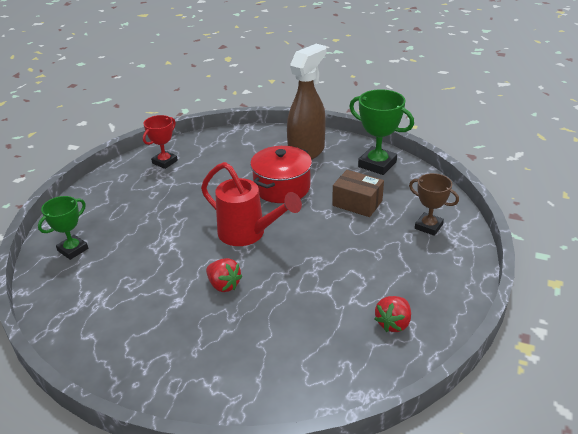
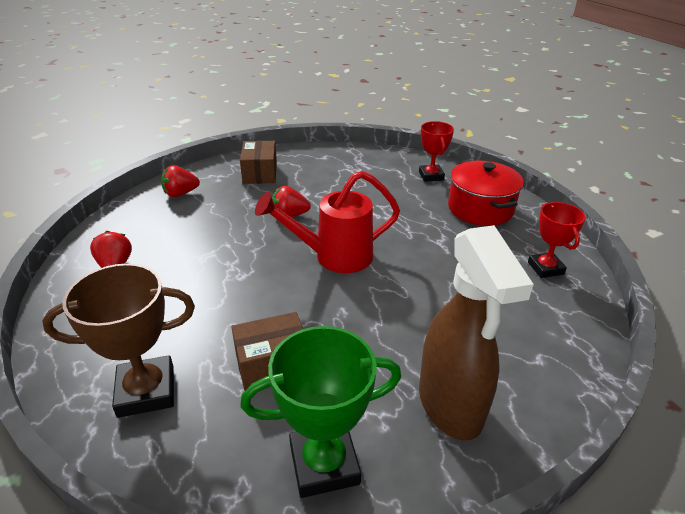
camera: 130 degrees right, 0 degrees up
green trophy [38,196,88,260] -> red trophy [419,121,454,182]
red pot [250,146,312,203] -> red pot moved to [448,161,524,226]
brown trophy [409,173,459,236] -> brown trophy [42,263,195,418], size x1.54
none -> red strawberry [161,165,200,197]
none -> brown box [240,141,277,184]

